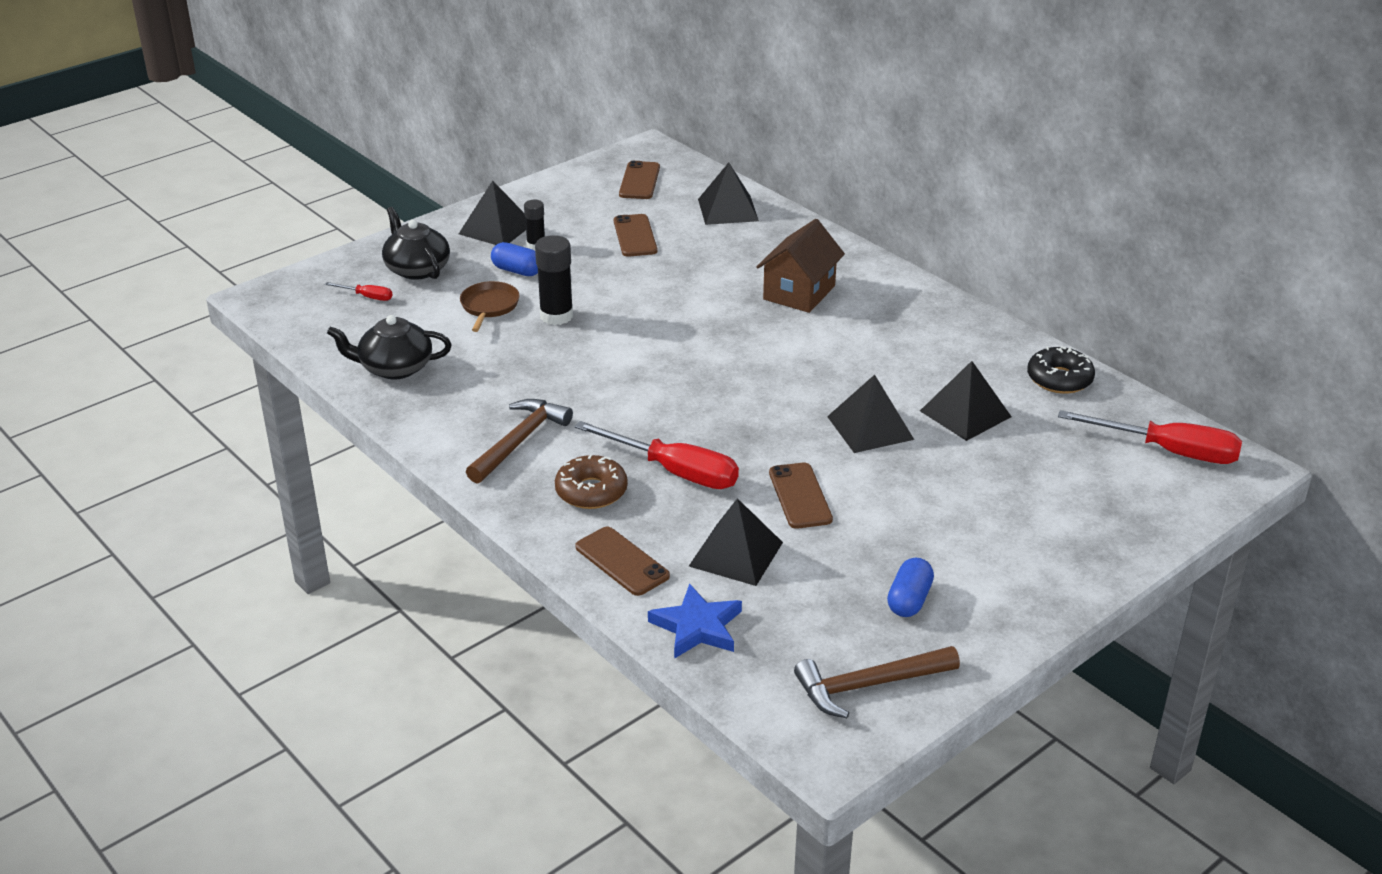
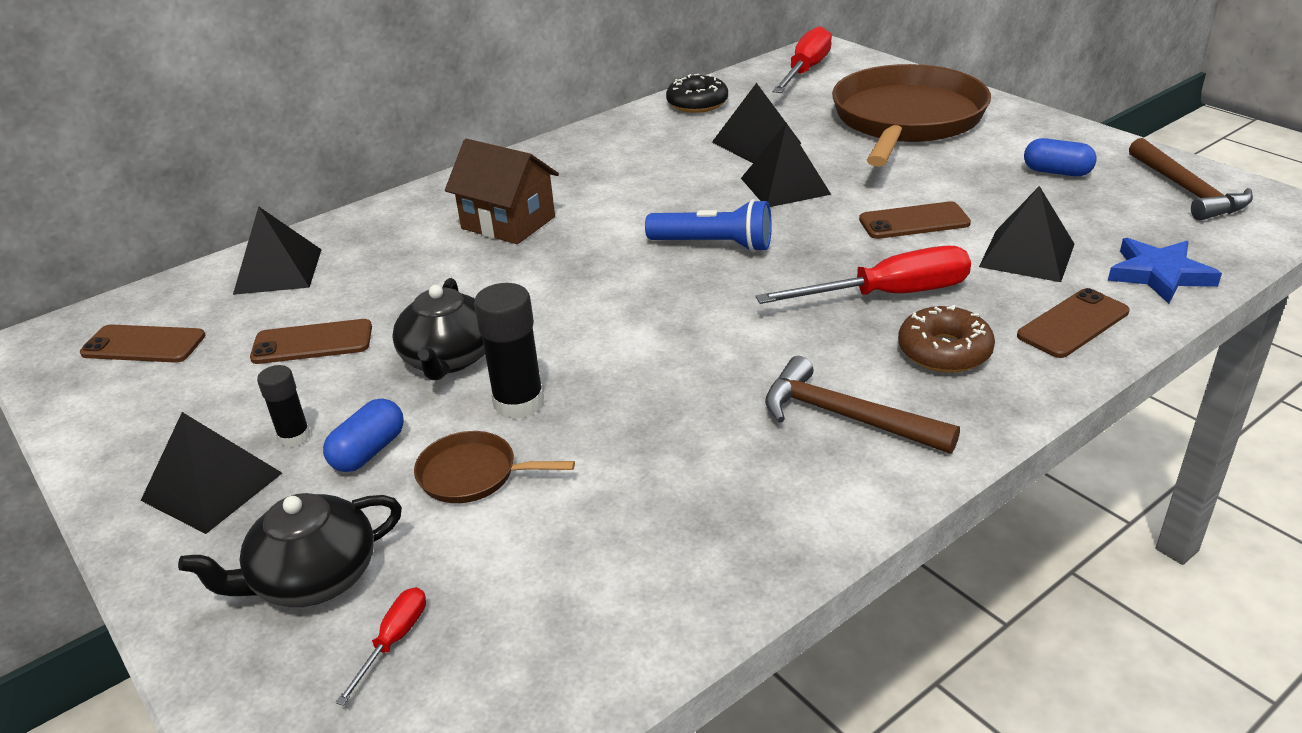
camera: 85 degrees left, 0 degrees up
black teapot [327,315,452,380] -> black teapot moved to [392,278,485,380]
red screwdriver [574,421,739,489] -> red screwdriver turned 45 degrees clockwise [756,246,971,304]
none -> blue flashlight [645,199,772,252]
none -> brown pan [832,64,991,167]

